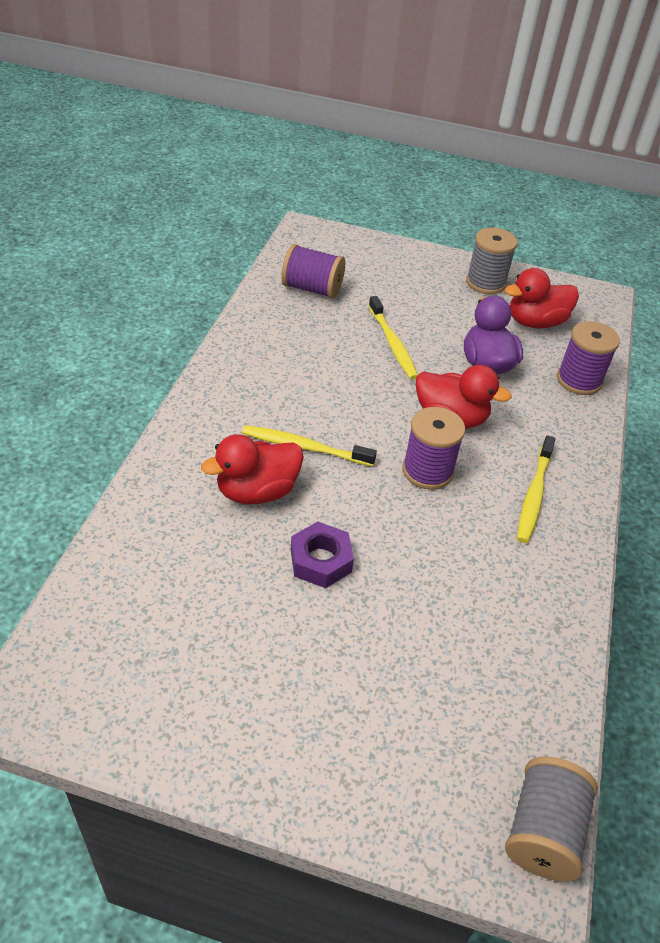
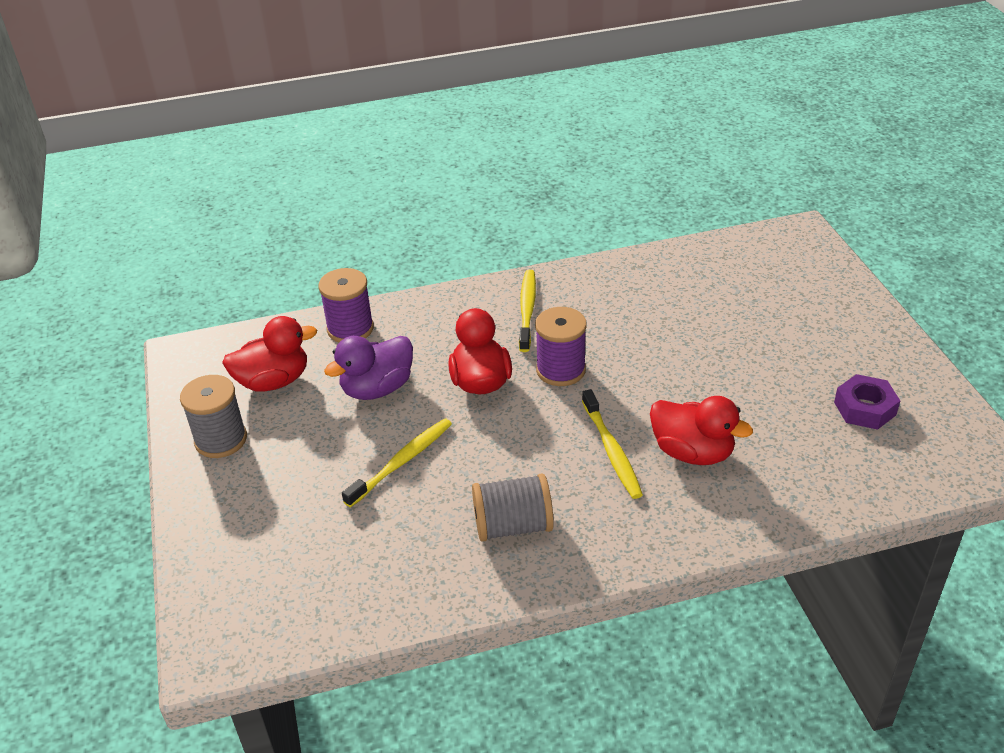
camera: 115 degrees left, 5 degrees down
purple spool [281,244,345,299] -> none
purple nut [291,522,354,588] -> purple nut moved to [834,374,900,430]
red duck [505,268,579,328] -> red duck turned 60 degrees counterclockwise [222,316,317,391]
grey spool [505,757,598,882] -> grey spool moved to [472,474,554,542]
yellow toothbrush [517,435,555,543] -> yellow toothbrush turned 75 degrees counterclockwise [519,270,536,352]

